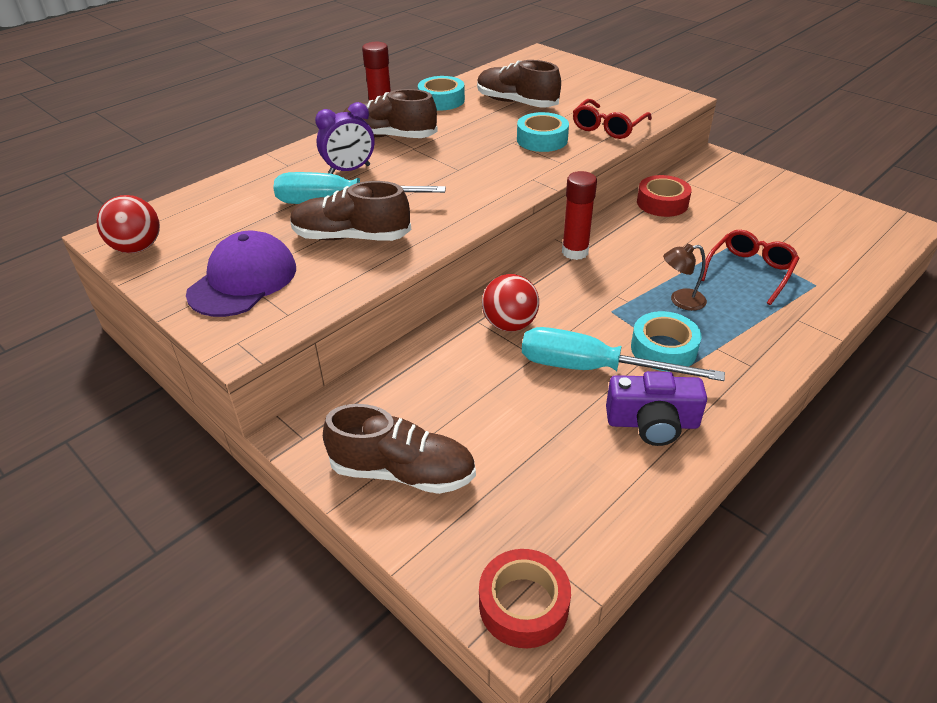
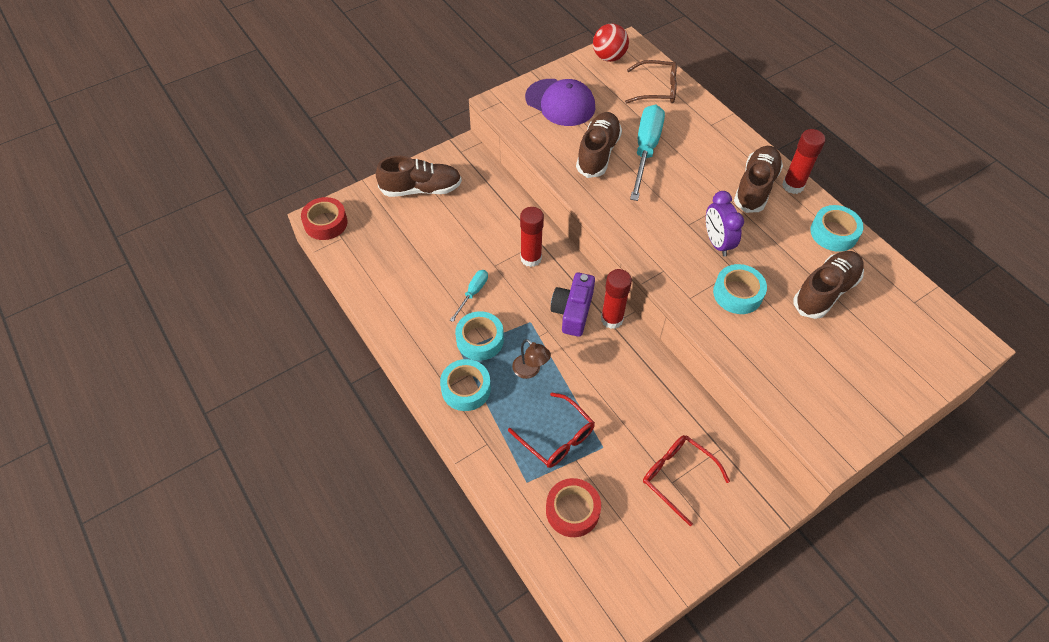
camera: 100 degrees right, 15 degrees up
purple clock [315,102,374,174] -> purple clock moved to [706,191,744,257]
brown shoe [323,404,476,494] -> brown shoe turned 120 degrees counterclockwise [376,156,462,197]
red ball [482,274,539,331] -> red glue stick [520,207,544,267]
turquoise screwdriver [522,327,725,381] -> turquoise screwdriver [450,270,488,322], size x0.50
red glasses [573,99,652,139] -> red glasses moved to [643,435,730,526]
purple camera [606,371,707,446] -> purple camera moved to [551,273,595,337]
red tape [637,175,692,217] -> red tape moved to [546,478,601,537]
brown lamp [663,244,707,311] -> brown lamp turned 135 degrees clockwise [512,339,551,379]
none -> turquoise tape [440,359,491,411]
none -> brown glasses [625,60,677,104]

